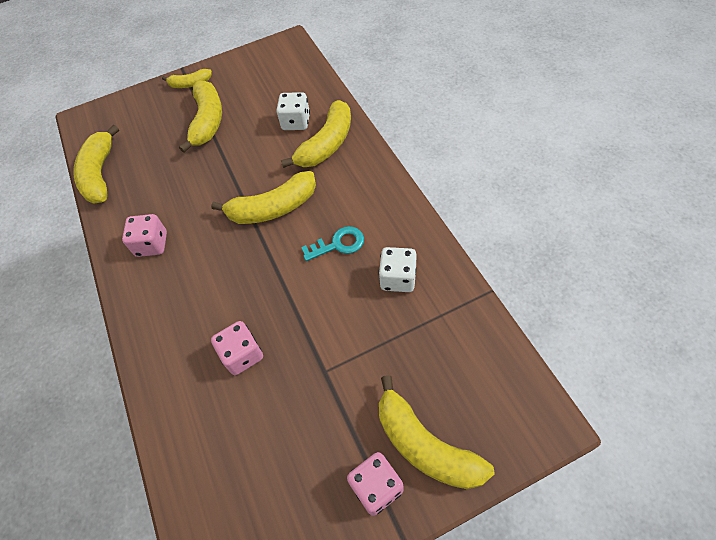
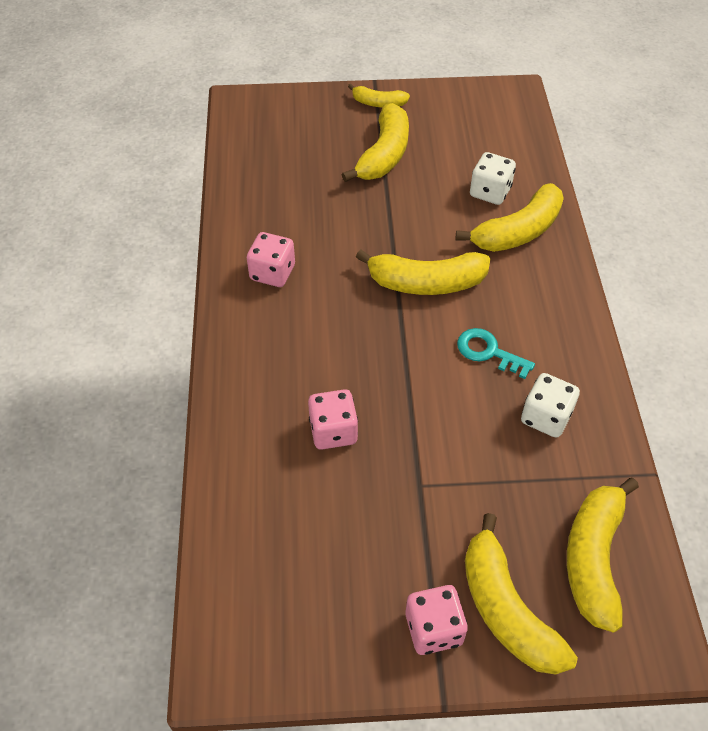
camera: 15 degrees right, 5 degrees down
yellow banana [73,125,119,204] -> yellow banana moved to [567,478,639,633]
turquoise key [301,226,364,261] -> turquoise key turned 150 degrees counterclockwise [457,328,535,379]

